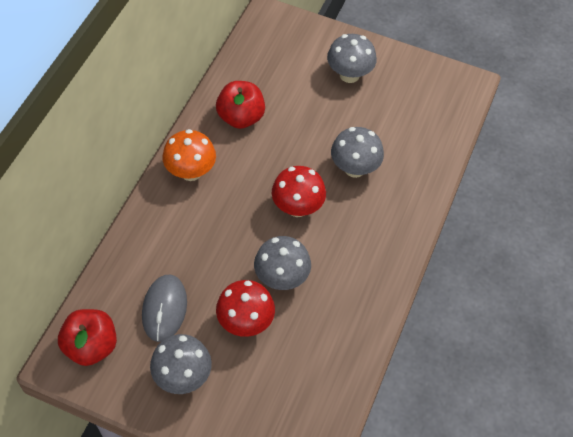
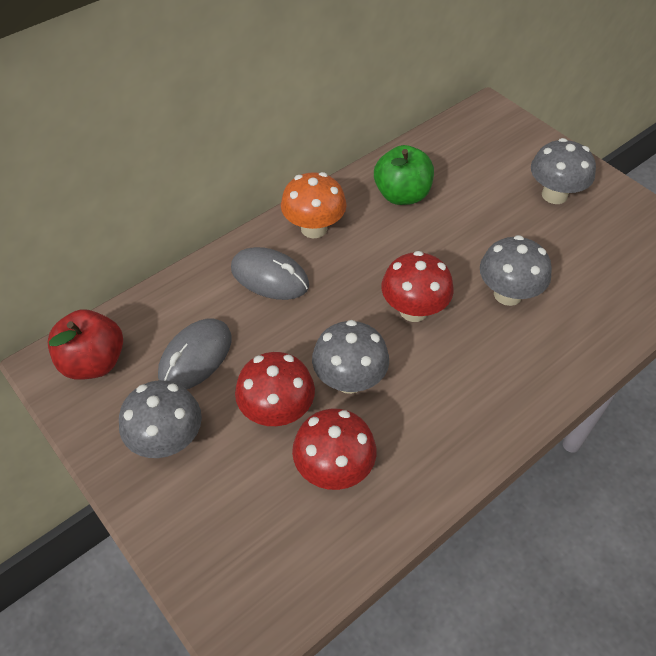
camera: 30 degrees right, 5 degrees down
red apple [216,81,265,129] -> green apple [374,145,434,205]
none -> grey mouse [231,247,309,300]
none -> red mushroom [292,408,376,490]

